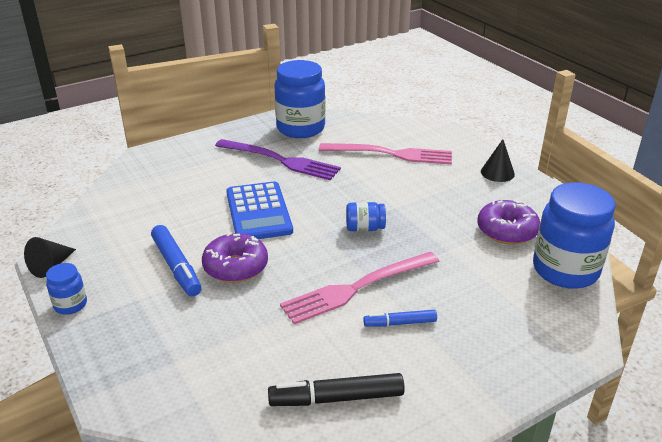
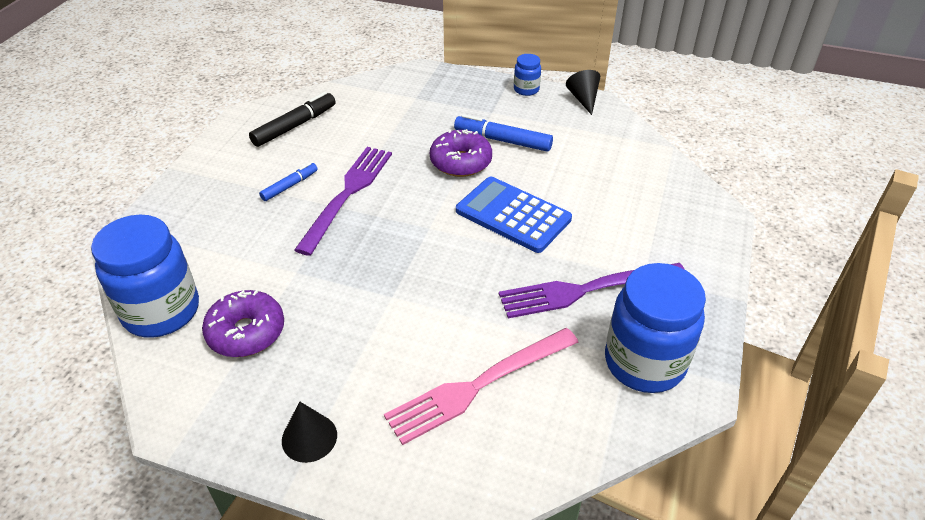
camera: 140 degrees right, 10 degrees up
pink fork [280,252,439,325] -> purple fork [294,147,392,256]
blue jar [346,202,386,231] -> none

